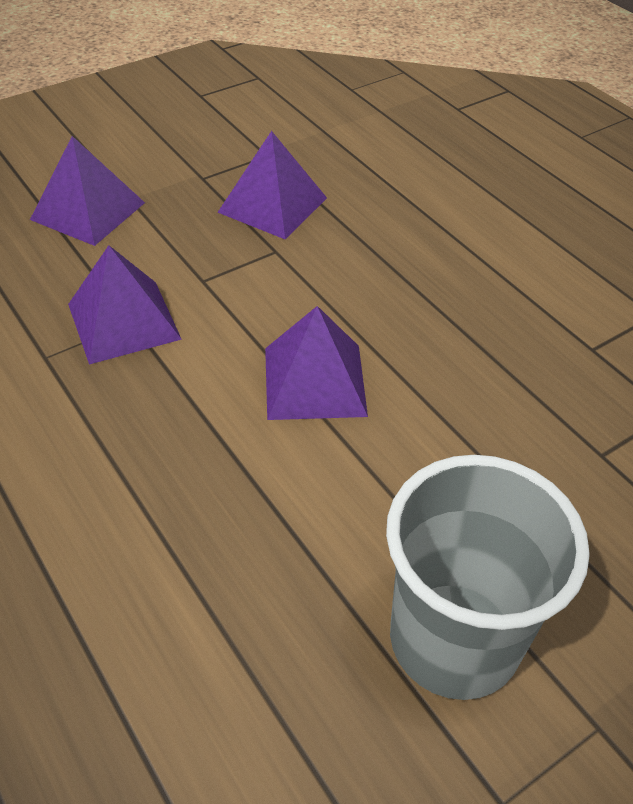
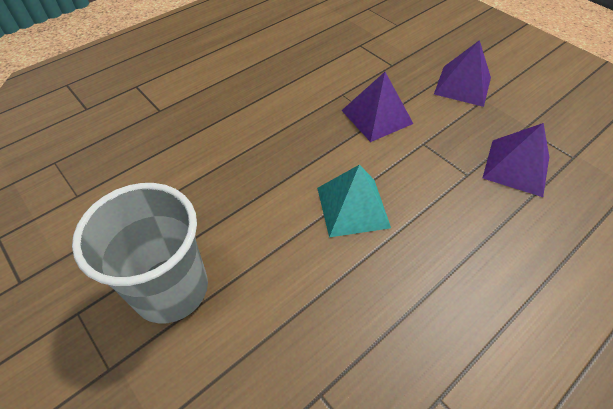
camera: 85 degrees right, 5 degrees up
purple pyramid [265,306,368,420] -> turquoise pyramid [317,165,391,237]

